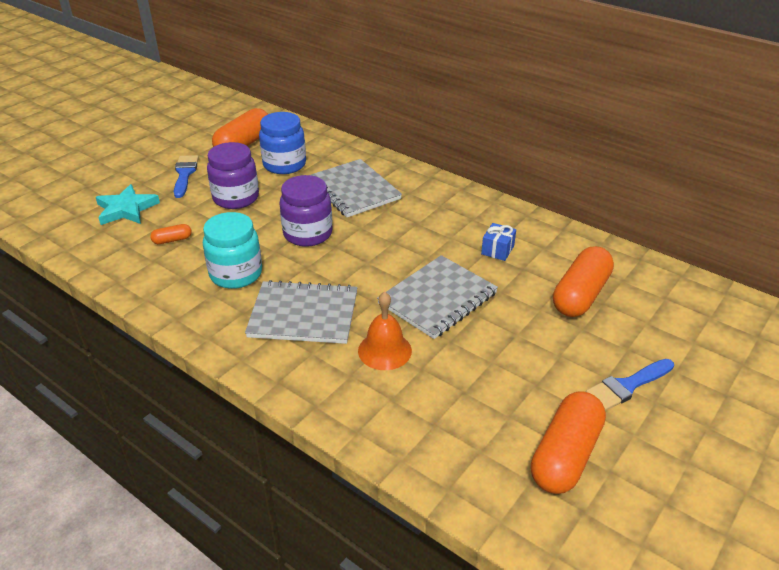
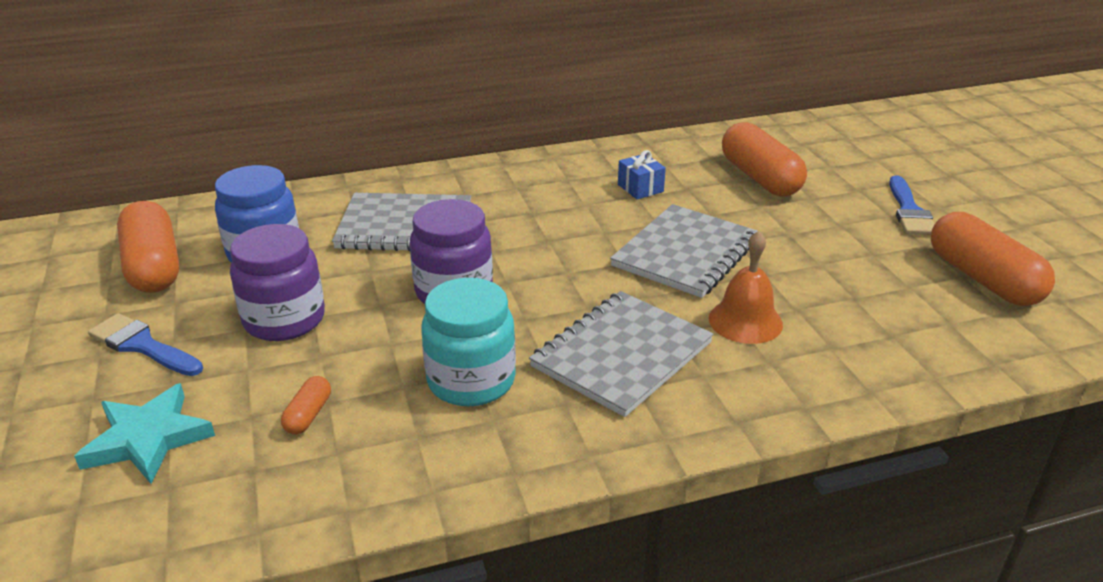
camera: 55 degrees left, 5 degrees down
grey notebook [377,255,498,339] -> grey notebook turned 45 degrees clockwise [610,204,758,298]

